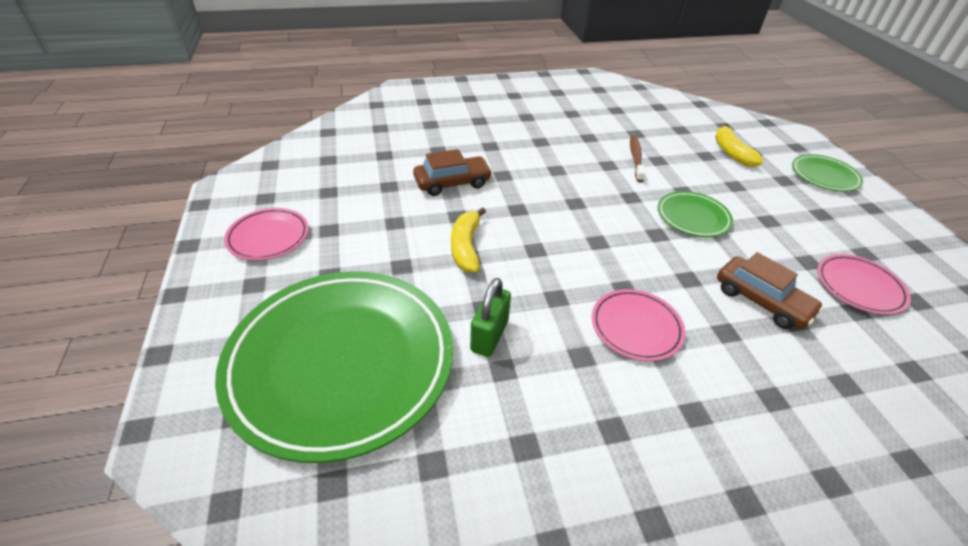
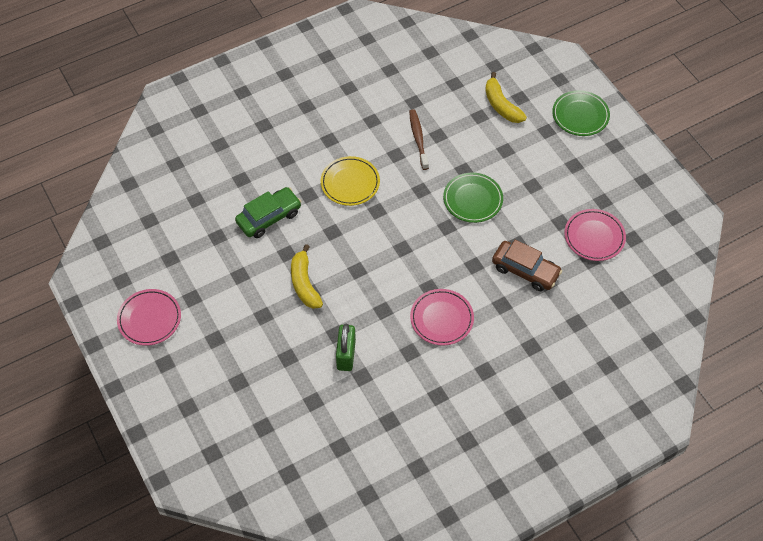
camera: 15 degrees left, 15 degrees up
green plate [215,271,453,463] -> none
brown car [413,149,492,196] -> green car [235,187,302,238]
none -> yellow plate [321,156,380,206]

